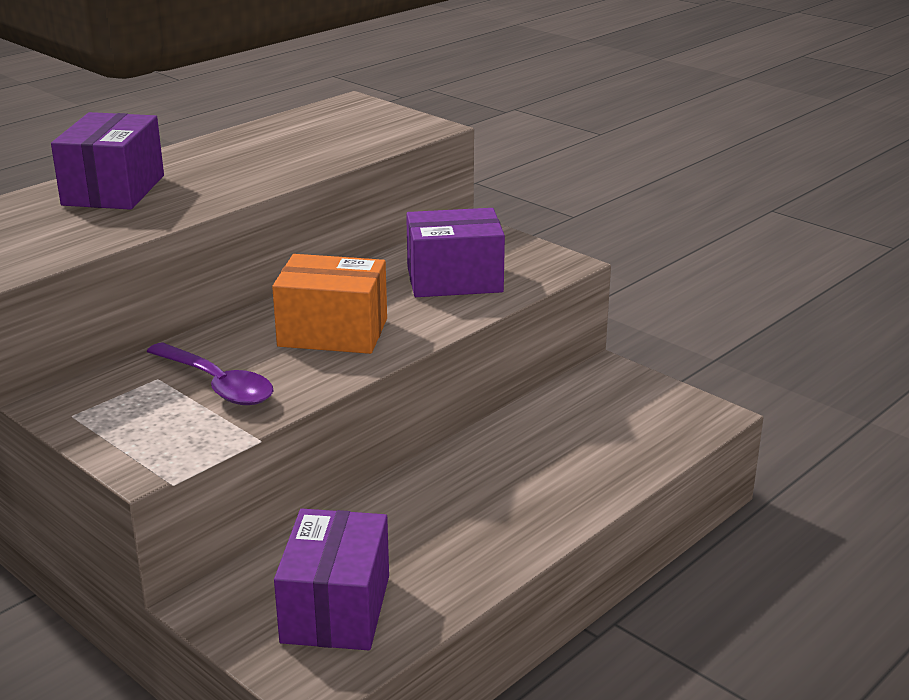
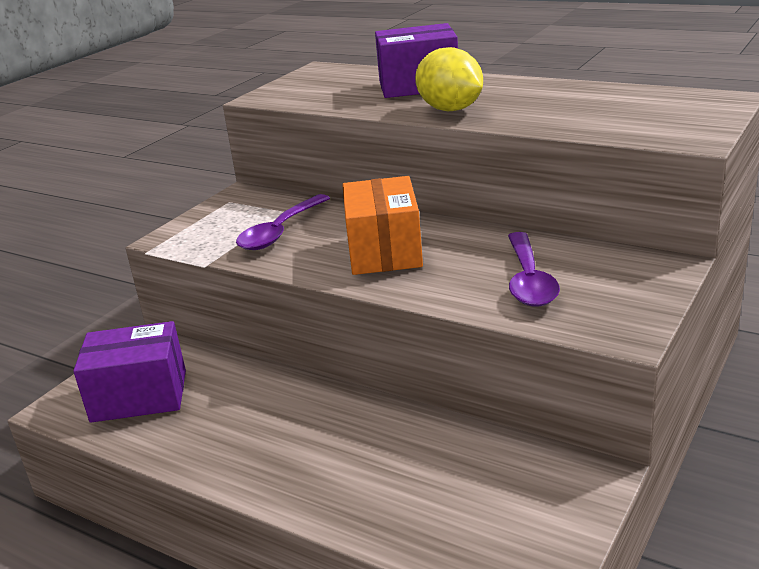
camera: 80 degrees right, 0 degrees up
purple box [406,208,505,297] -> purple spoon [508,232,560,307]
none -> yellow lemon [415,47,483,111]

